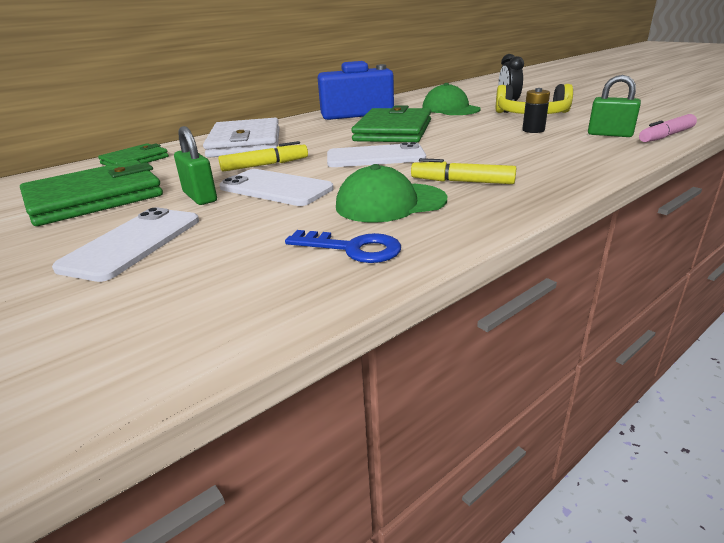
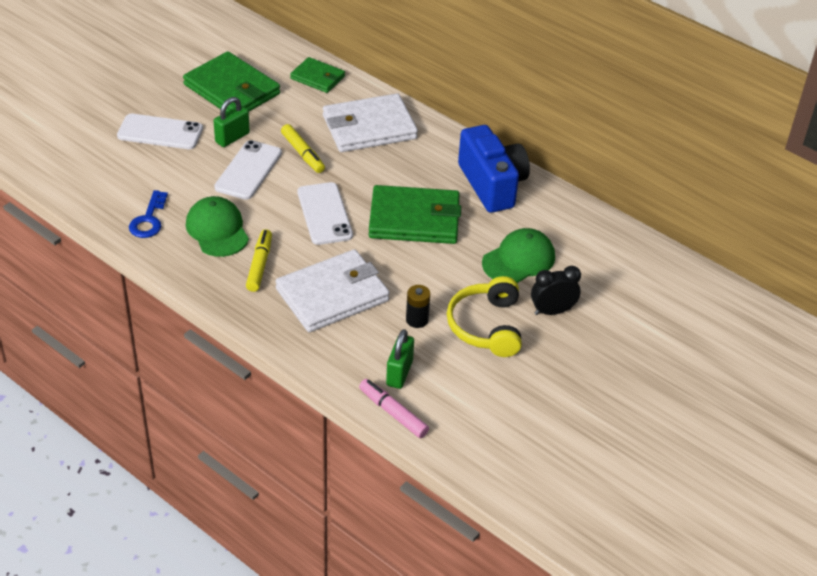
camera: 75 degrees right, 15 degrees up
none -> white wallet [275,249,390,332]

